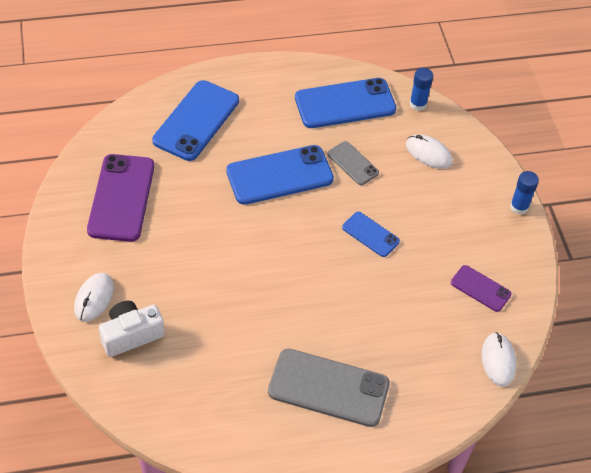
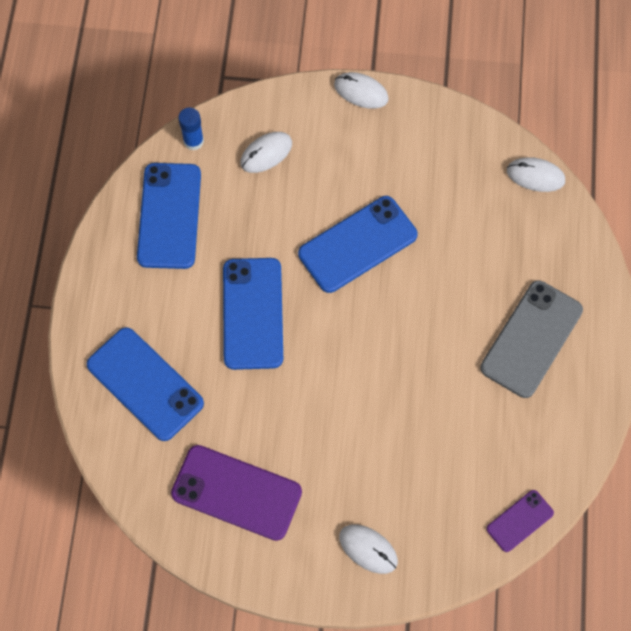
camera: 70 degrees left, 15 degrees up
white camera [99,301,165,357] -> none
grey phone [328,141,379,185] -> none
blue phone [342,212,400,257] -> blue phone [298,196,418,293], size x1.88
purple phone [451,265,511,312] -> purple phone moved to [486,490,554,552]
blue glue stick [510,171,539,215] -> white mouse [334,72,389,109]

